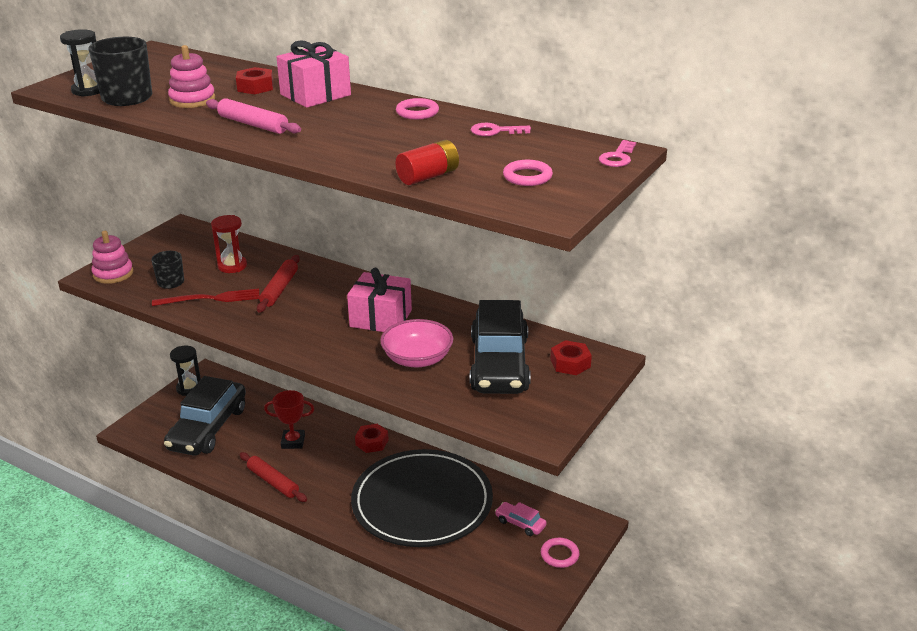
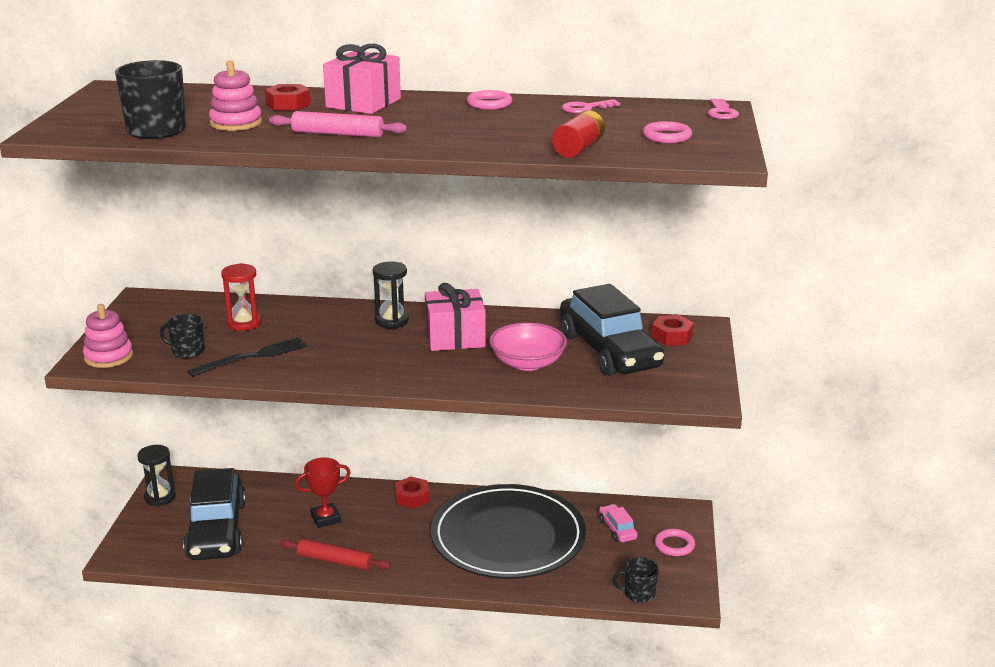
camera: 25 degrees left, 5 degrees down
black hourglass [60,29,100,97] -> black hourglass moved to [373,262,409,328]
red fork [152,289,259,306] -> black fork [187,337,307,377]
red rolling pin [257,255,300,312] -> none
pink car [495,502,547,536] -> pink car turned 60 degrees clockwise [599,504,638,542]
none -> black mug [612,557,659,603]

